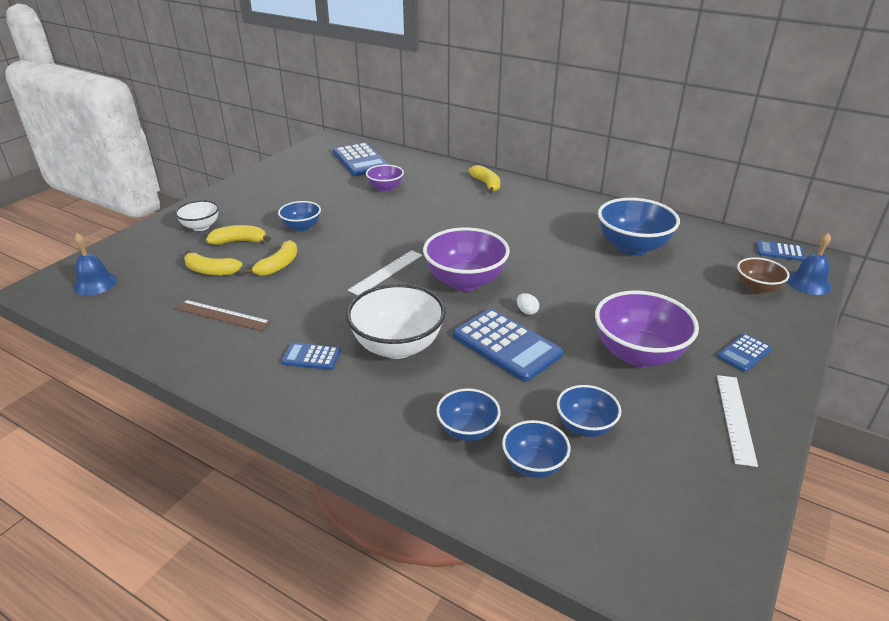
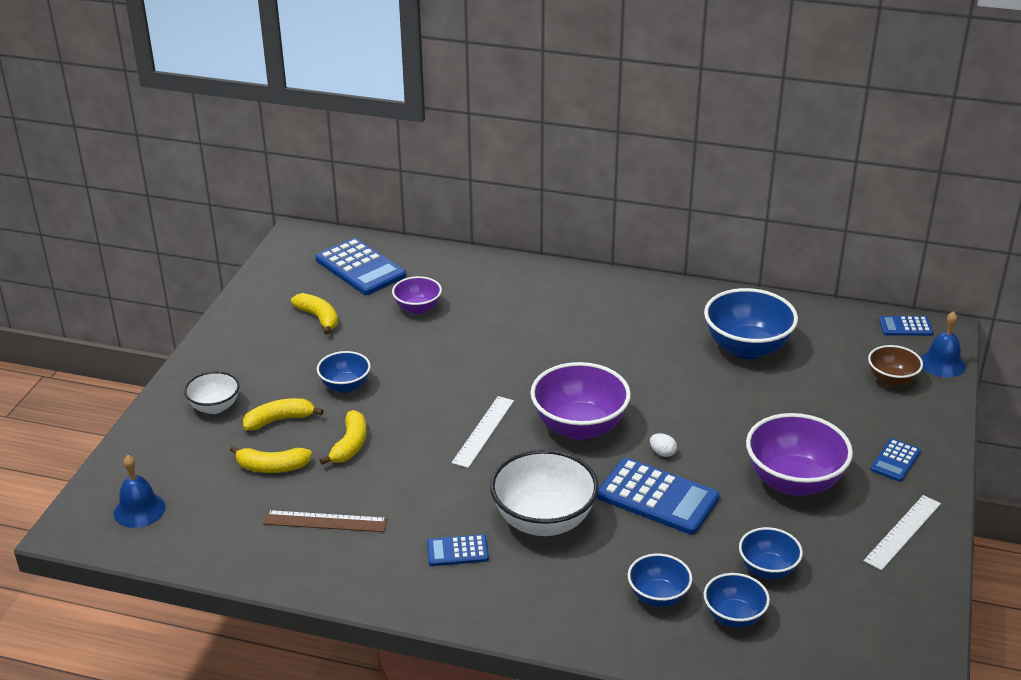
camera: 15 degrees left, 0 degrees up
yellow banana [469,165,500,193] -> yellow banana moved to [291,293,338,335]
white ruler [717,375,758,467] -> white ruler turned 45 degrees clockwise [864,495,941,570]

